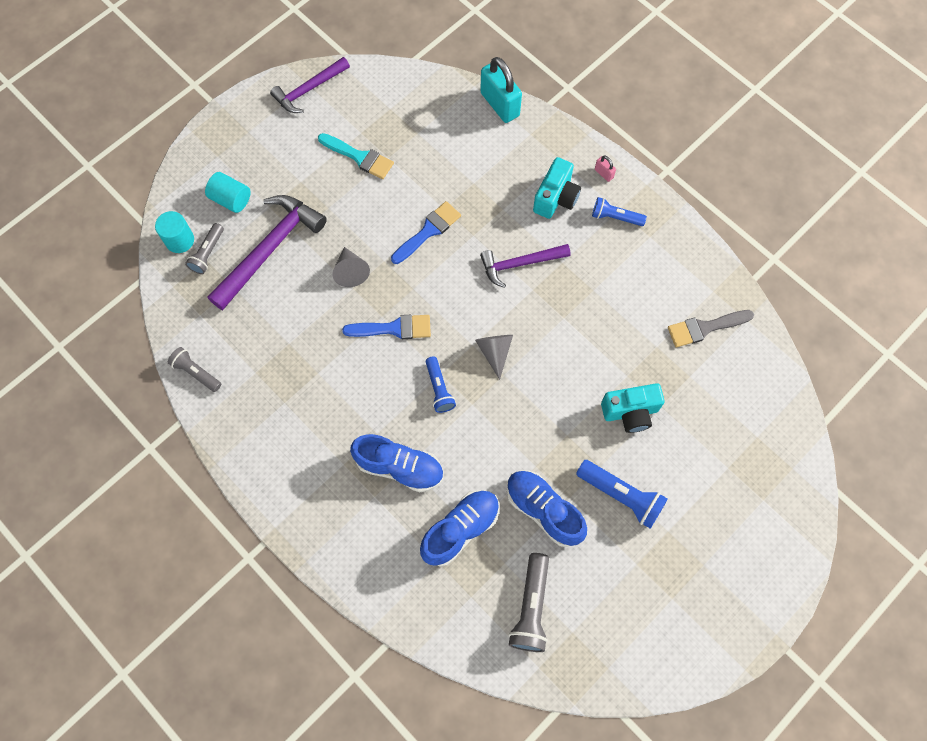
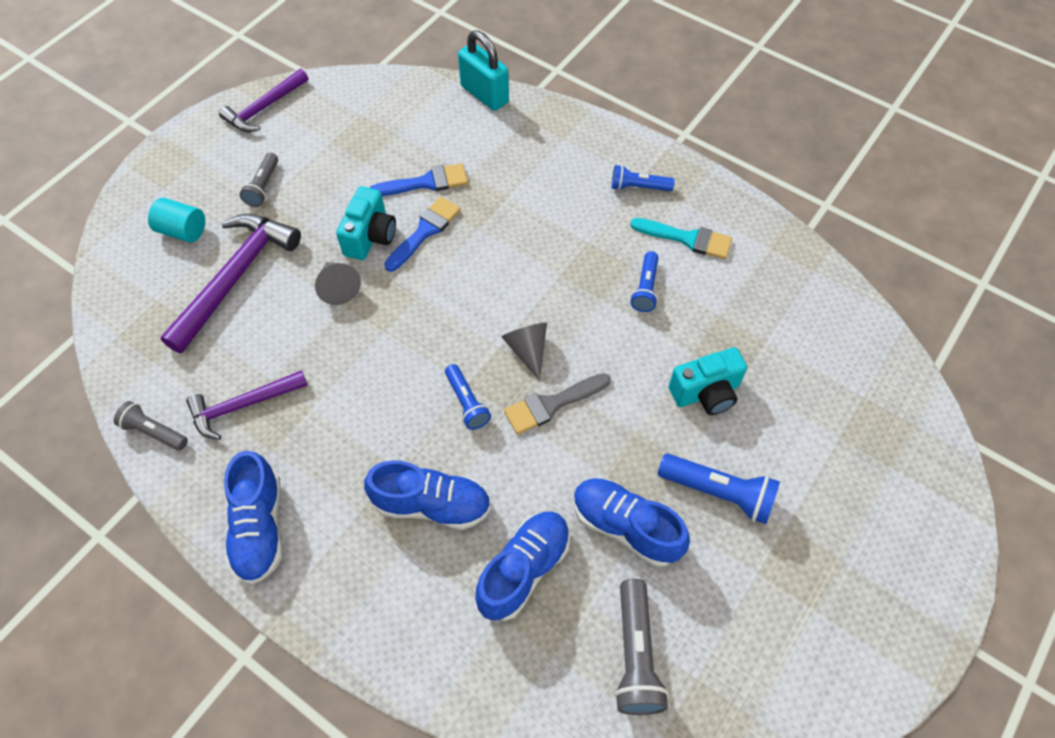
camera: 10 degrees left, 10 degrees down
turquoise cylinder [155,211,194,253] -> none
grey flashlight [185,223,224,274] -> grey flashlight moved to [240,153,278,207]
turquoise brush [318,133,394,179] -> turquoise brush moved to [630,218,732,259]
blue brush [342,315,431,339] -> blue brush moved to [370,163,468,196]
purple hammer [480,244,571,288] -> purple hammer moved to [186,370,308,440]
turquoise camera [533,157,581,219] -> turquoise camera moved to [336,186,396,260]
pink padlock [595,156,616,182] -> none
grey brush [668,310,754,347] -> grey brush moved to [504,373,611,435]
none -> blue shoe [224,451,283,584]
none -> blue flashlight [631,251,658,312]

